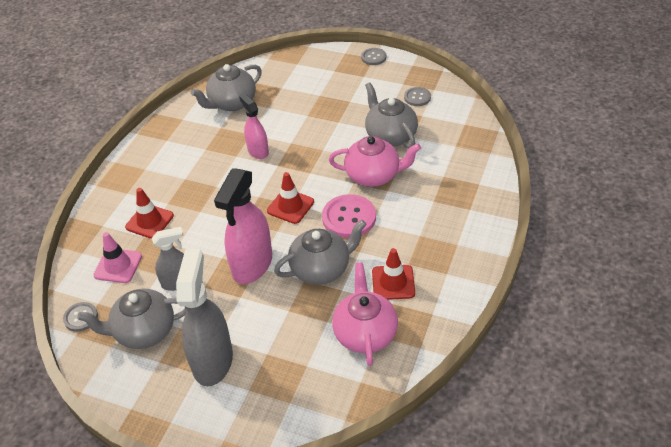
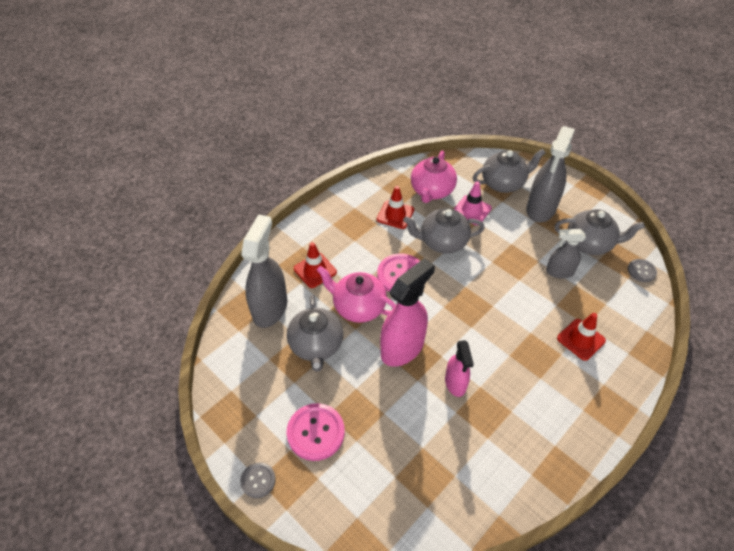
camera: 160 degrees left, 5 degrees up
pink traffic cone [94,232,142,283] -> pink traffic cone moved to [454,181,492,225]
grey teapot [191,64,262,111] -> grey teapot moved to [473,149,546,193]
pink spray bottle [214,168,272,284] -> pink spray bottle moved to [380,258,435,367]
red traffic cone [267,172,314,224] -> red traffic cone moved to [294,242,337,288]
grey button [404,87,431,106] -> none
none -> grey spray bottle [241,214,287,328]
none -> pink button [287,403,345,461]

